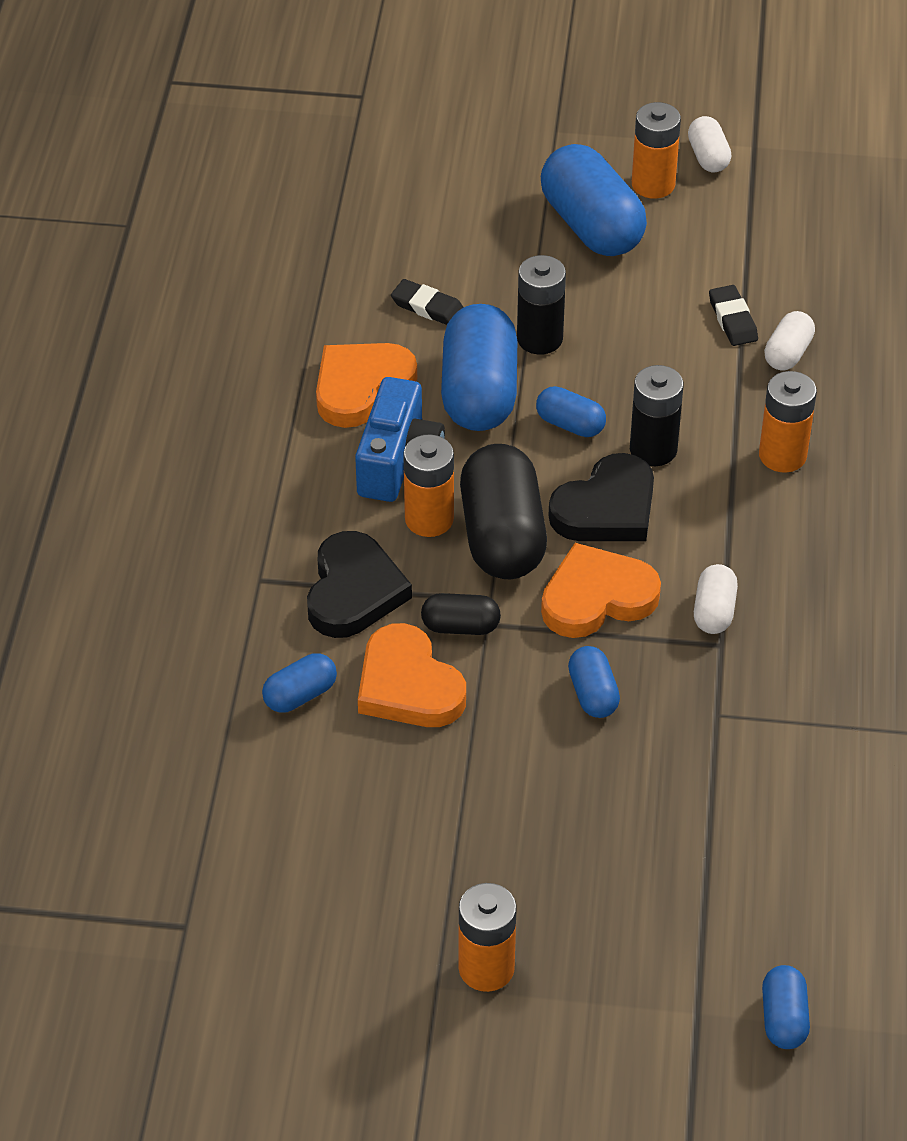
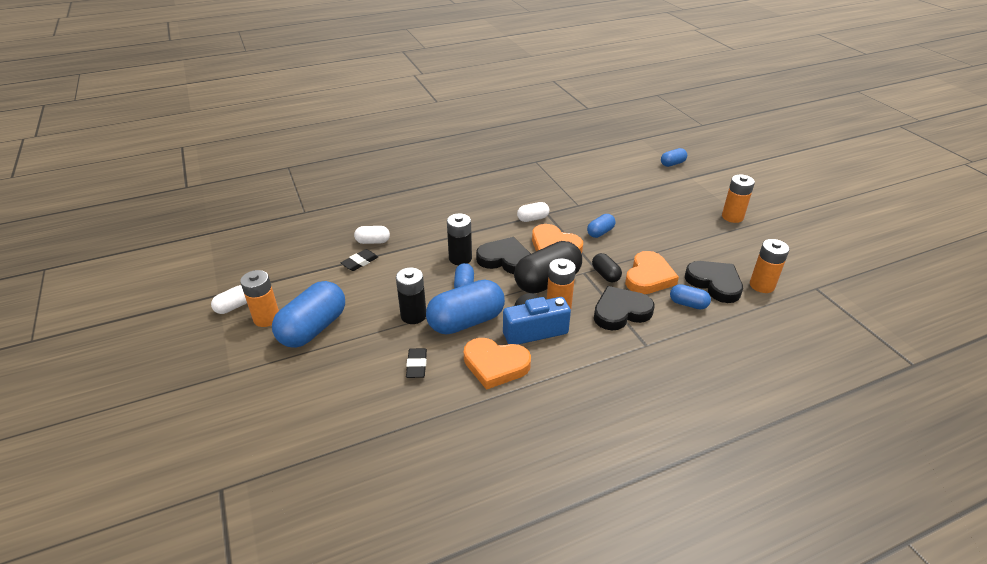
camera: 120 degrees left, 10 degrees down
orange battery [759,371,817,473] -> orange battery moved to [750,239,789,293]
none -> black heart [685,261,743,303]

